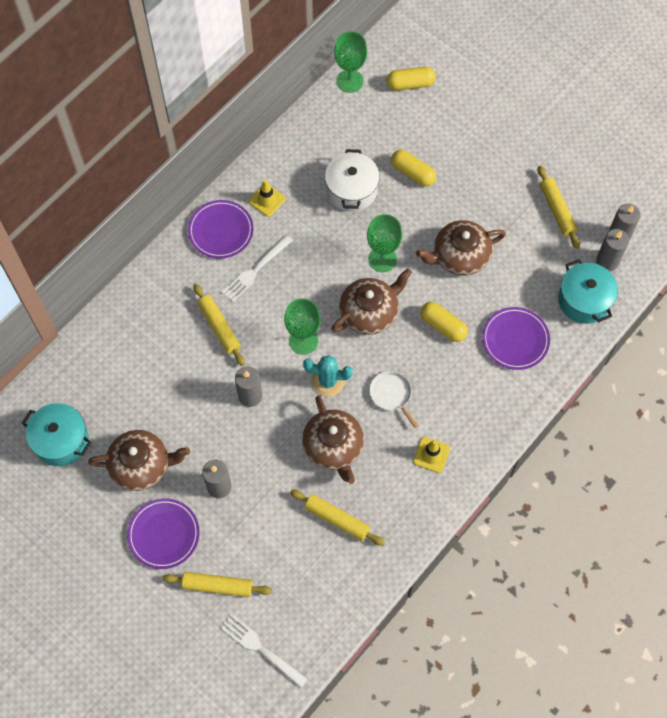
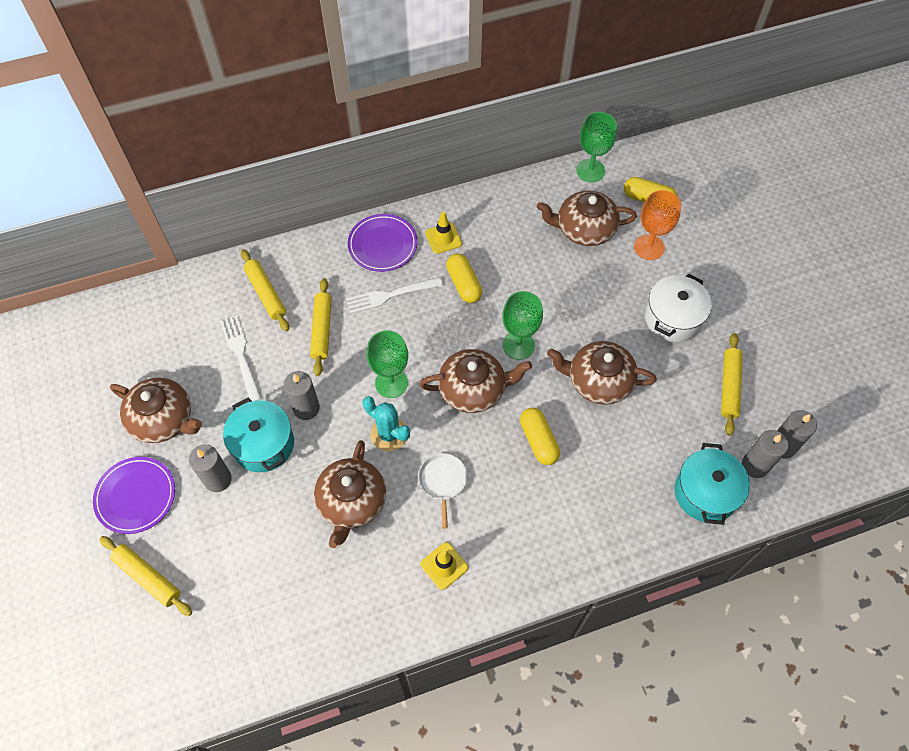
camera: 30 degrees right, 5 degrees down
turquoise pot [22,403,92,466] -> turquoise pot moved to [223,398,294,472]
white fork [220,614,308,688] -> white fork moved to [220,316,261,401]
yellow rolling pin [290,489,385,546] -> yellow rolling pin moved to [241,249,289,331]
white pot [325,149,380,212] -> white pot moved to [645,274,712,342]
yellow capsule [391,150,436,187] -> yellow capsule moved to [446,254,482,303]
purple plate [482,307,550,370] -> none
none -> brown teapot [537,190,637,246]
none -> orange goblet [634,190,681,260]

